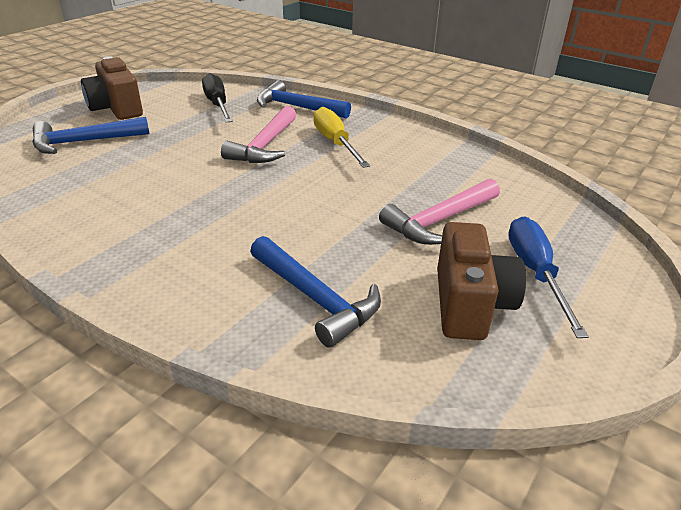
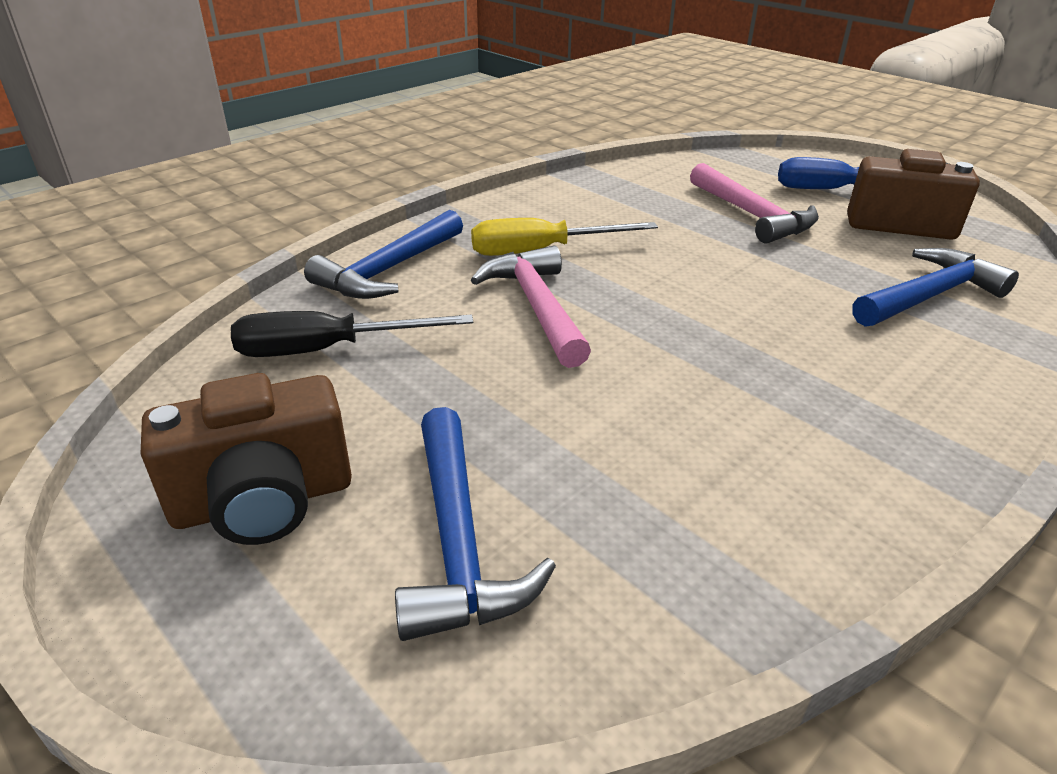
camera: 80 degrees left, 0 degrees up
pink hammer [221,106,296,163] -> pink hammer turned 135 degrees counterclockwise [471,246,591,368]

